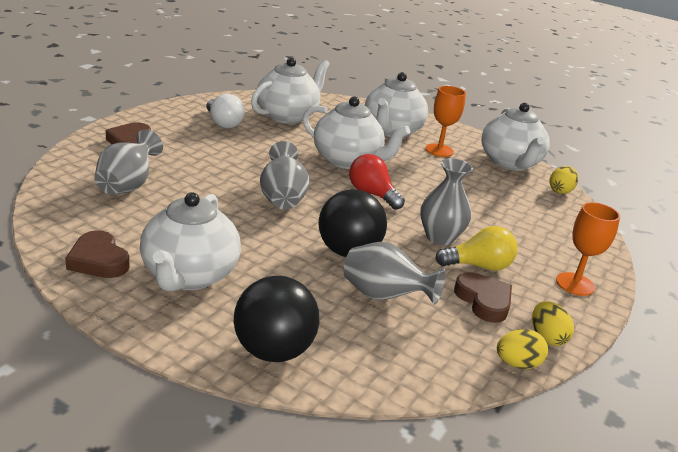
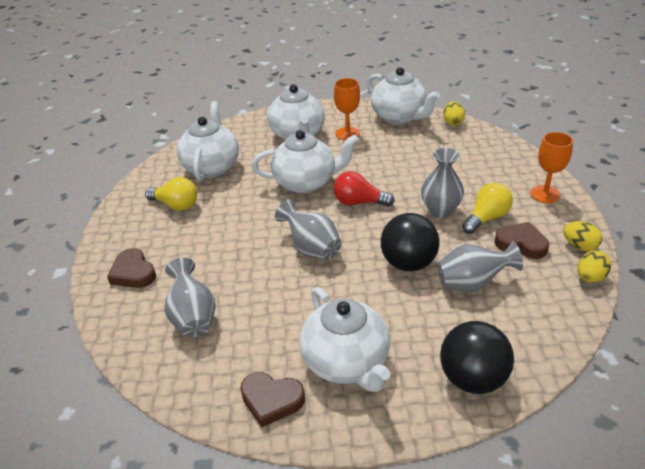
camera: 30 degrees left, 10 degrees up
white light bulb [206,94,245,129] -> yellow light bulb [145,177,197,211]

